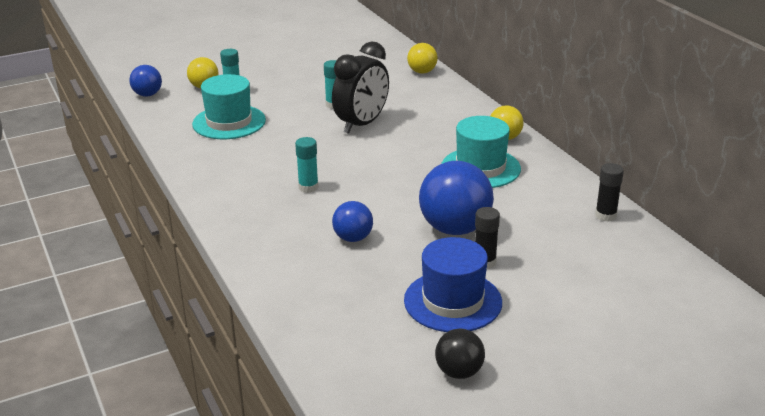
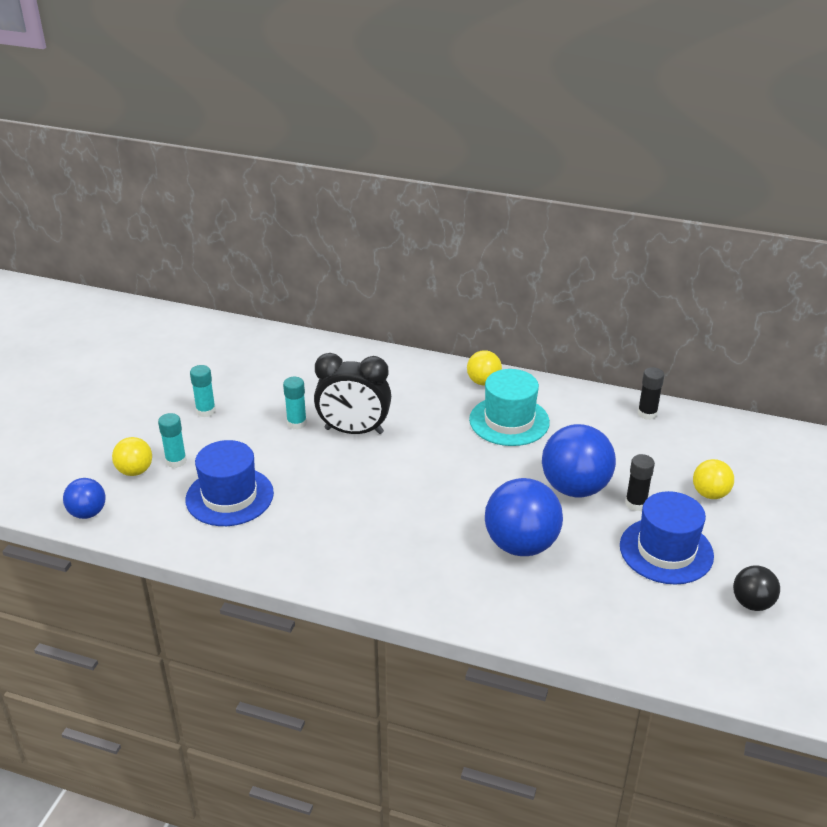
camera: 45 degrees left, 5 degrees up
turquoise hat [192,74,266,139] -> blue hat [185,440,274,526]
turquoise glue stick [295,137,319,193] -> turquoise glue stick moved to [190,365,216,417]
black clock [332,41,389,134] -> black clock turned 105 degrees clockwise [314,353,391,434]
blue ball [332,201,373,242] -> blue ball [485,478,563,556], size x1.82
yellow ball [407,43,438,74] -> yellow ball moved to [693,459,734,499]

